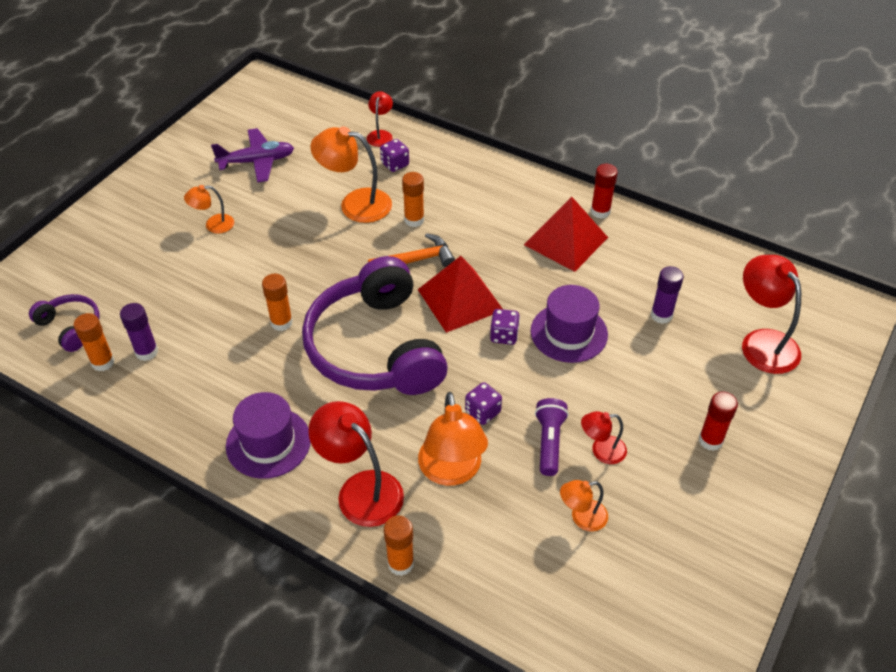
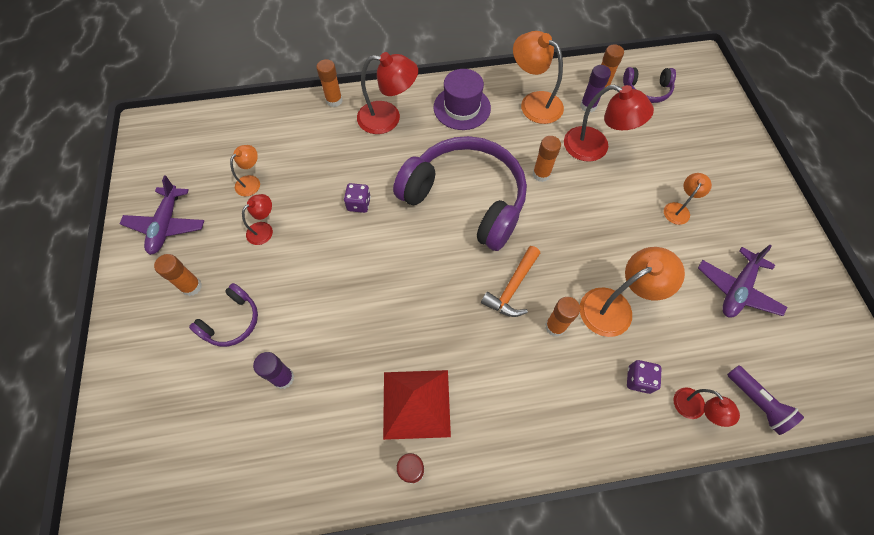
camera: 140 degrees right, 15 degrees up
red pyramid [417,256,503,333] -> none
orange lamp [418,392,488,486] -> orange lamp moved to [513,31,564,124]
purple dice [490,309,520,345] -> none
purple hat [531,285,608,363] -> none
purple flashlight [535,398,569,476] -> purple flashlight moved to [727,365,804,435]
red glue stick [699,392,738,451] -> orange glue stick [154,254,202,296]
red lamp [742,255,801,374] -> red lamp moved to [564,85,654,162]
none -> purple plane [120,175,204,255]
none -> purple headphones [189,283,258,347]

